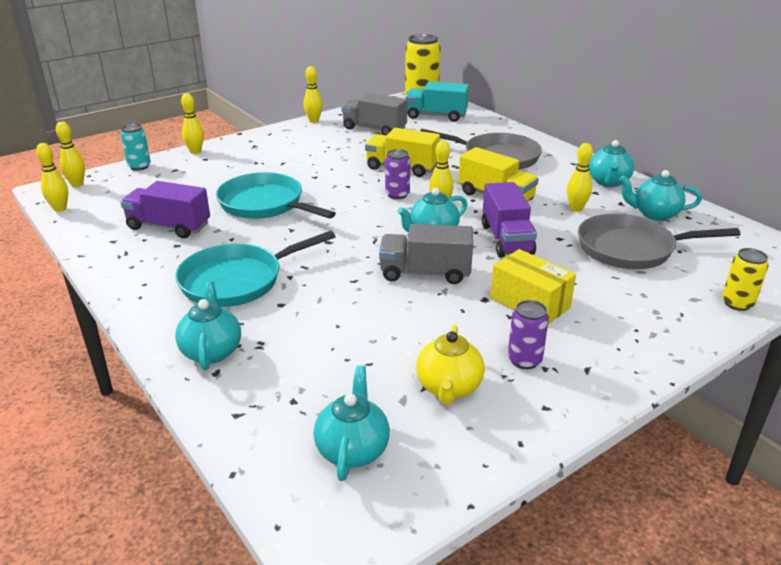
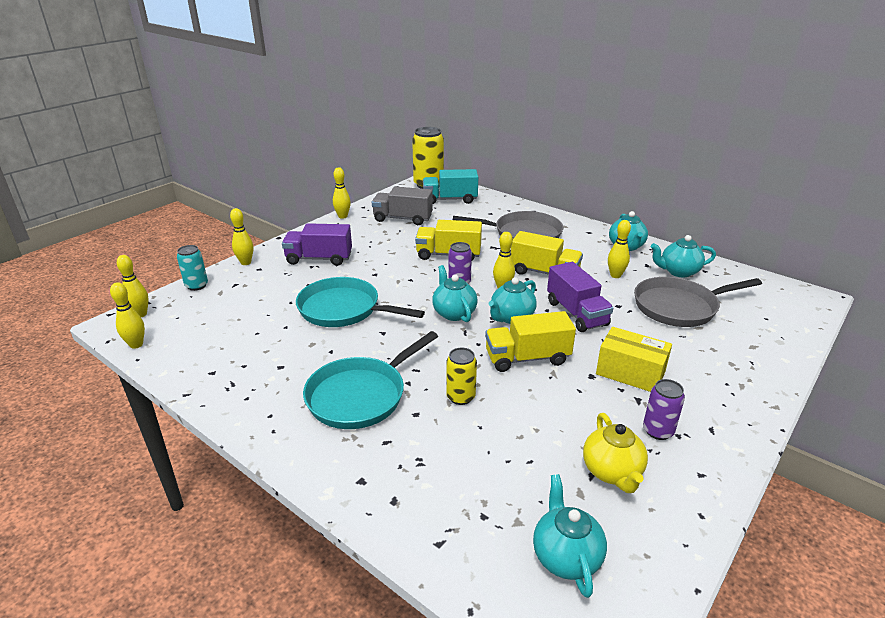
camera: 15 degrees left, 0 degrees up
purple truck [120,181,210,238] -> purple truck moved to [282,223,352,266]
turquoise teapot [175,281,241,370] -> turquoise teapot moved to [432,265,478,322]
grey truck [379,224,473,284] -> yellow truck [485,311,576,372]
yellow can [722,248,768,311] -> yellow can moved to [446,347,477,405]

